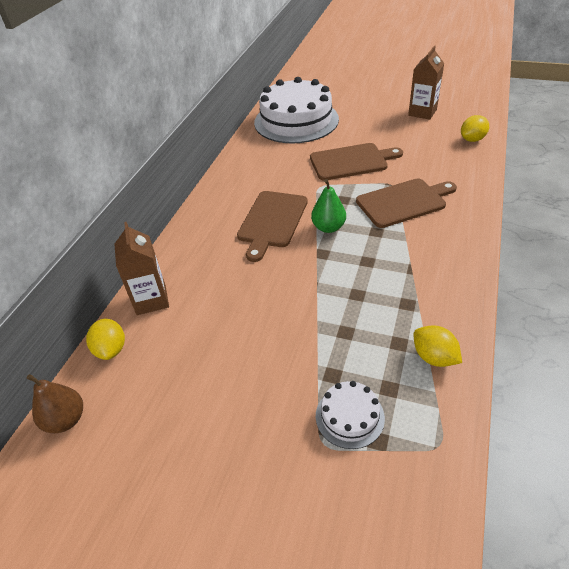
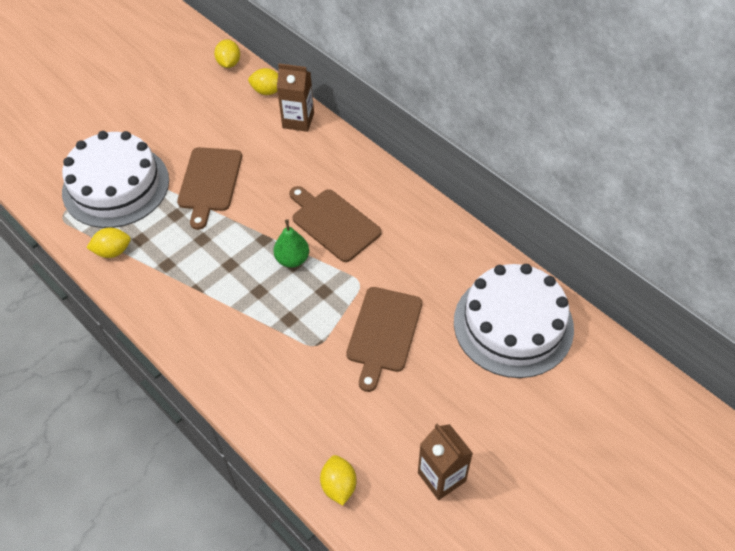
camera: 115 degrees right, 10 degrees up
brown pear [27,374,83,433] -> yellow lemon [214,39,240,68]
white cake [316,381,385,449] -> white cake [62,131,169,228], size x2.24
brown cutting board [356,178,457,228] -> brown cutting board moved to [177,147,242,230]

